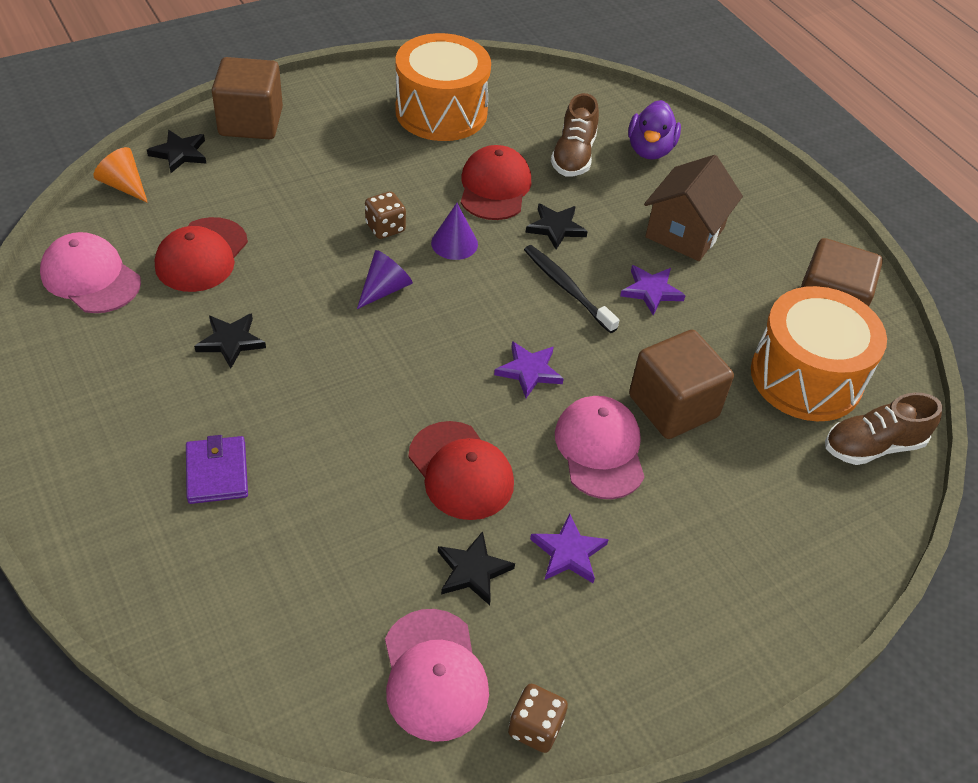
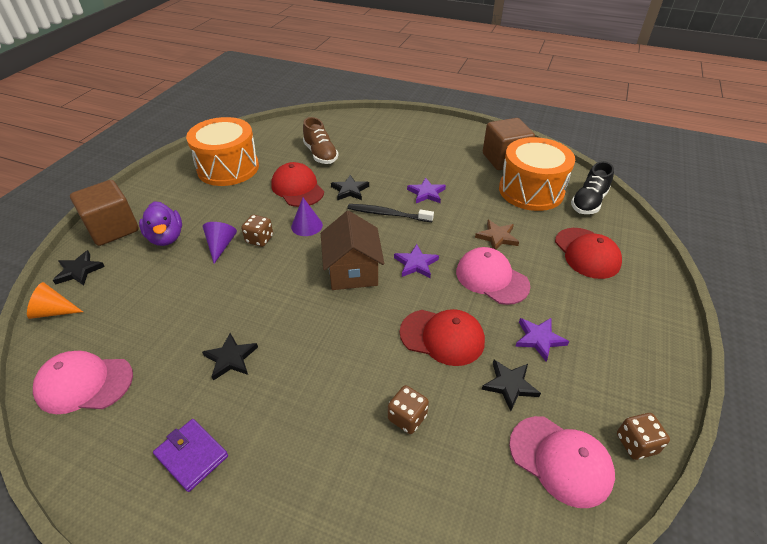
camera: 35 degrees left, 5 degrees down
red cap [155,217,248,292] -> red cap moved to [555,228,622,279]
purple wallet [186,435,248,504] -> purple wallet moved to [153,419,228,492]
purple cone [357,250,413,309] -> purple cone moved to [203,222,237,264]
purple duck [628,100,681,160] -> purple duck moved to [139,201,182,246]
brown cube [629,330,734,439] -> brown star [475,220,519,250]
brown house [644,155,743,261] -> brown house moved to [321,211,384,290]
brown shoe [825,392,942,465] -> black shoe [571,161,614,214]
none -> brown dice [388,385,429,434]

